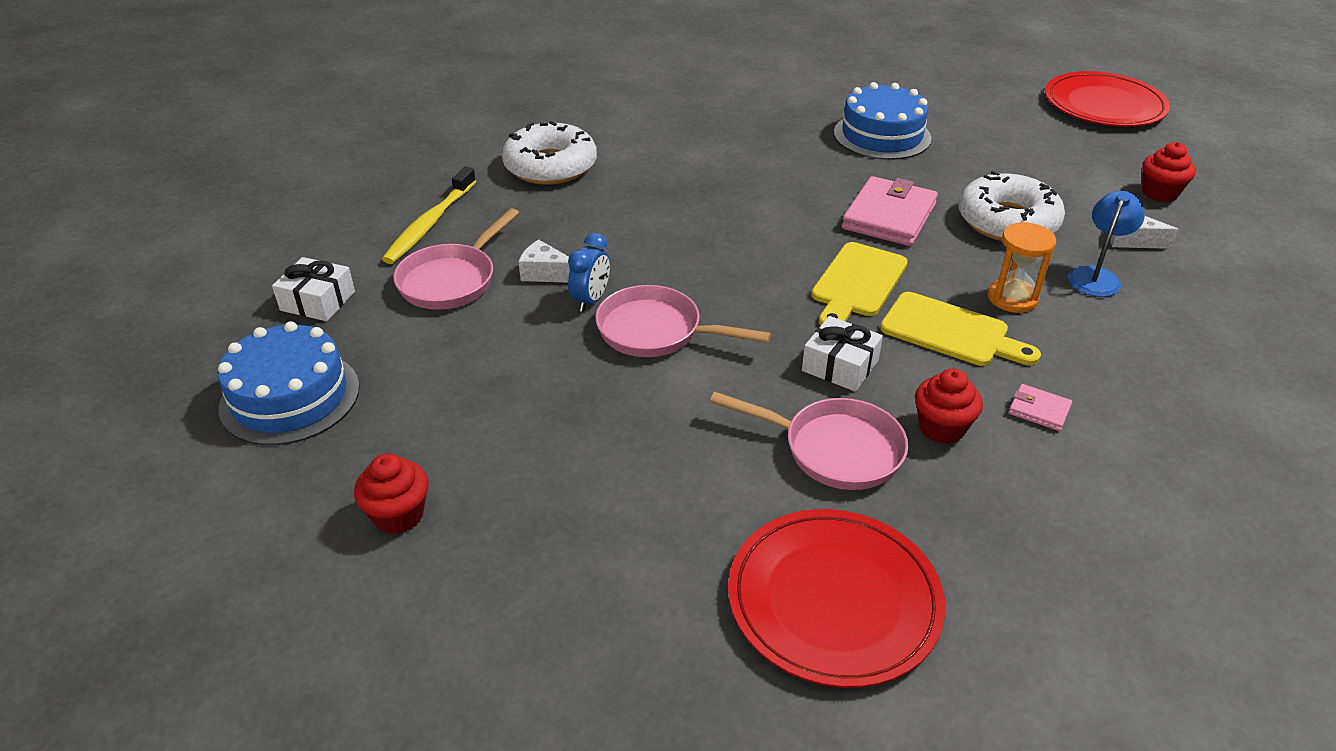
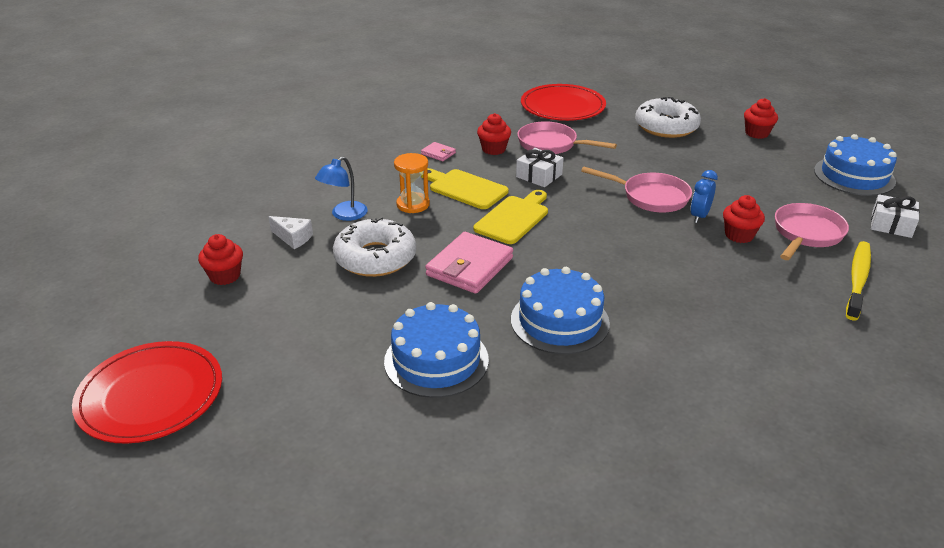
camera: 175 degrees left, 5 degrees down
white donut [502,121,597,185] -> white donut moved to [635,97,701,138]
white cheese [518,240,570,283] -> red cupcake [723,195,765,243]
none -> blue cake [511,267,610,354]

